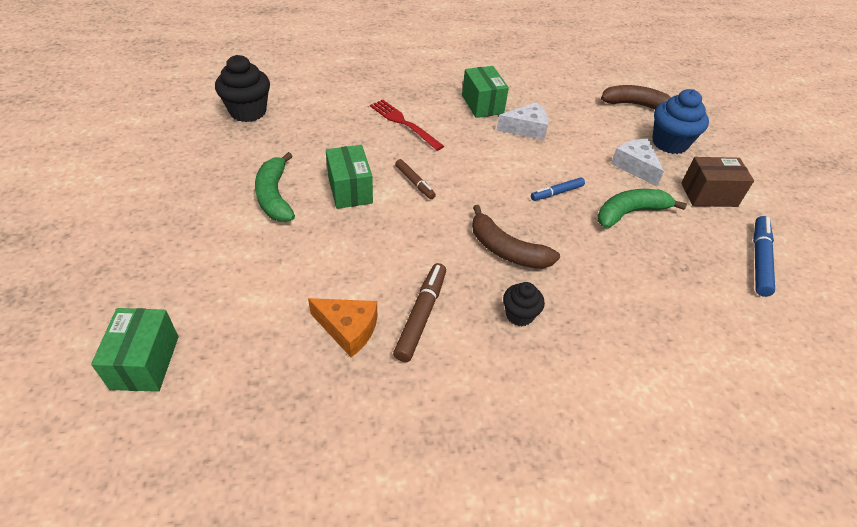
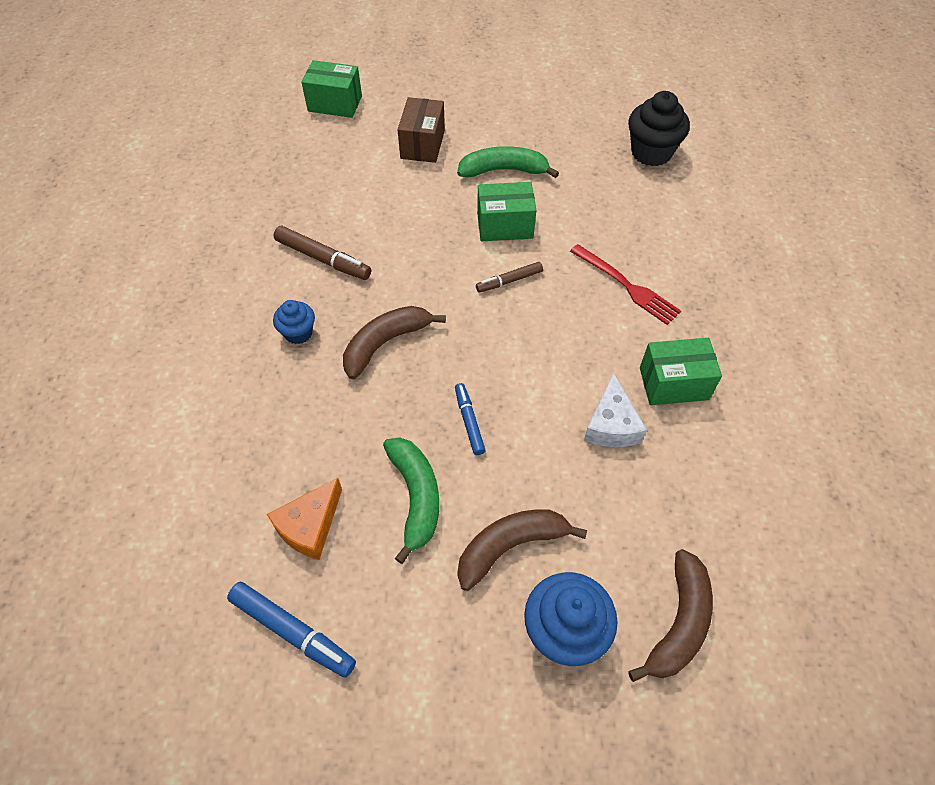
camera: 105 degrees right, 10 degrees up
orange cheese [308,298,377,357] -> orange cheese moved to [267,478,342,560]
red fork [370,99,444,151] -> red fork turned 75 degrees clockwise [570,244,681,325]
black cupcake [503,282,545,326] -> blue cupcake [273,300,315,344]
white cheese [611,139,664,186] -> brown banana [457,509,587,591]
brown box [681,157,754,207] -> brown box moved to [397,97,445,163]

